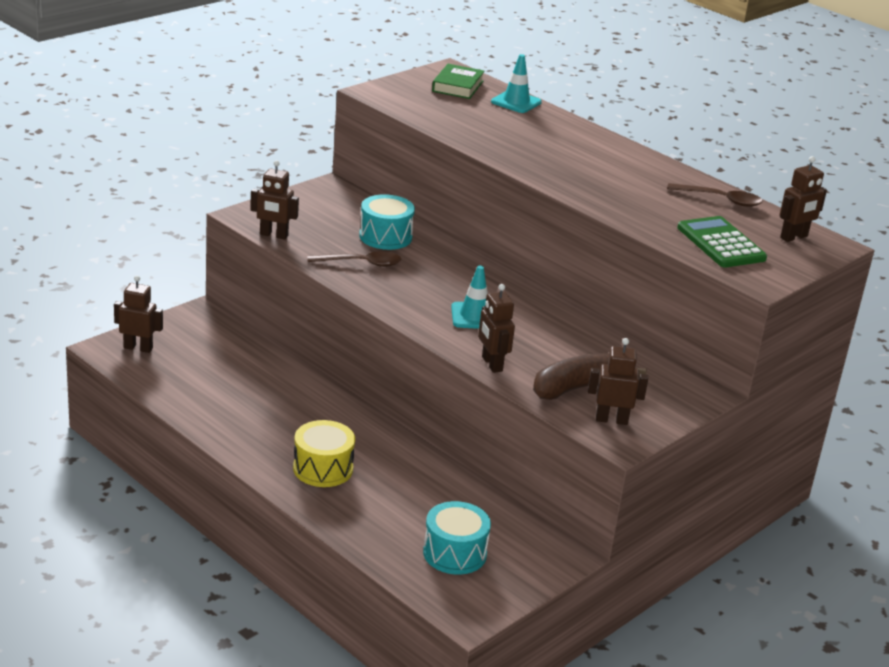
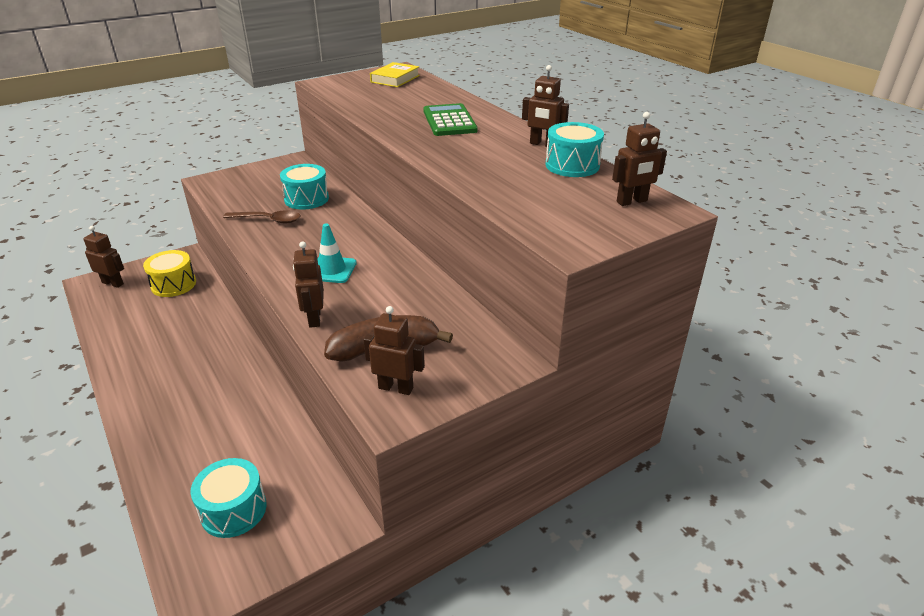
camera: 15 degrees right, 5 degrees up
brown robot [250,160,299,240] -> brown robot moved to [522,65,569,147]
yellow drum [293,420,355,487] -> yellow drum moved to [143,250,196,297]
green book [432,64,485,99] -> yellow book [370,62,420,87]
turquoise traffic cone [491,54,542,113] -> none
brown spoon [667,183,763,207] -> turquoise drum [546,122,604,177]
green calculator [677,216,767,267] -> green calculator moved to [424,103,478,136]

